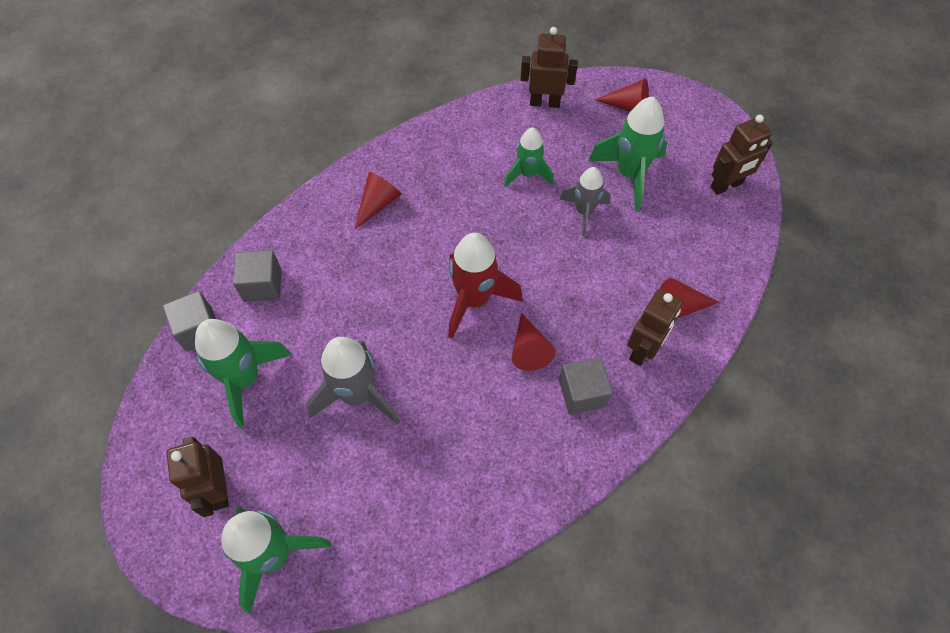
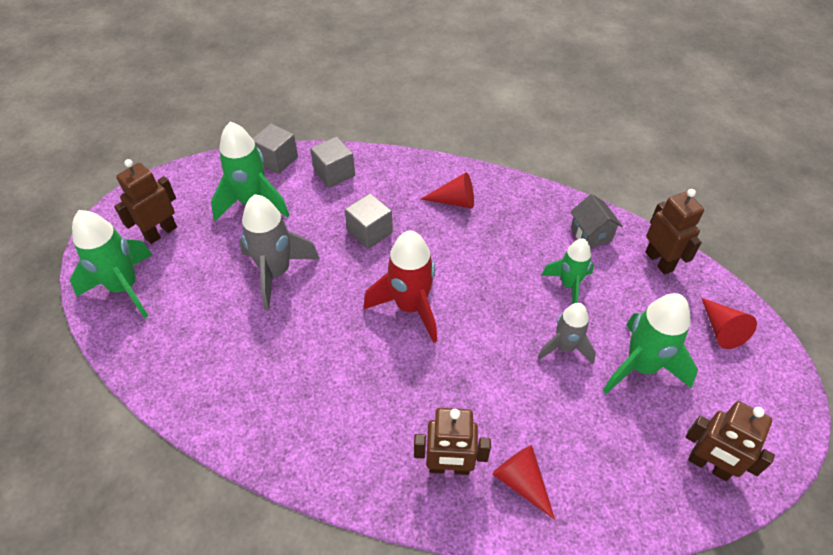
camera: 60 degrees right, 10 degrees down
red cone [512,313,555,371] -> none
grey cube [559,357,613,415] -> grey cube moved to [345,193,393,249]
none -> grey house [570,194,623,248]

